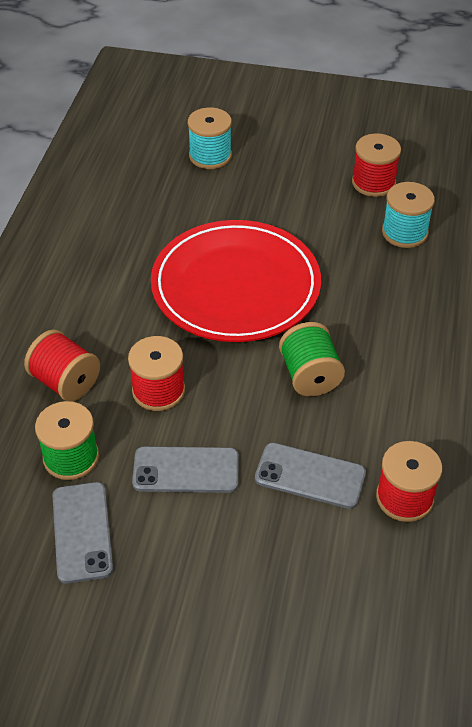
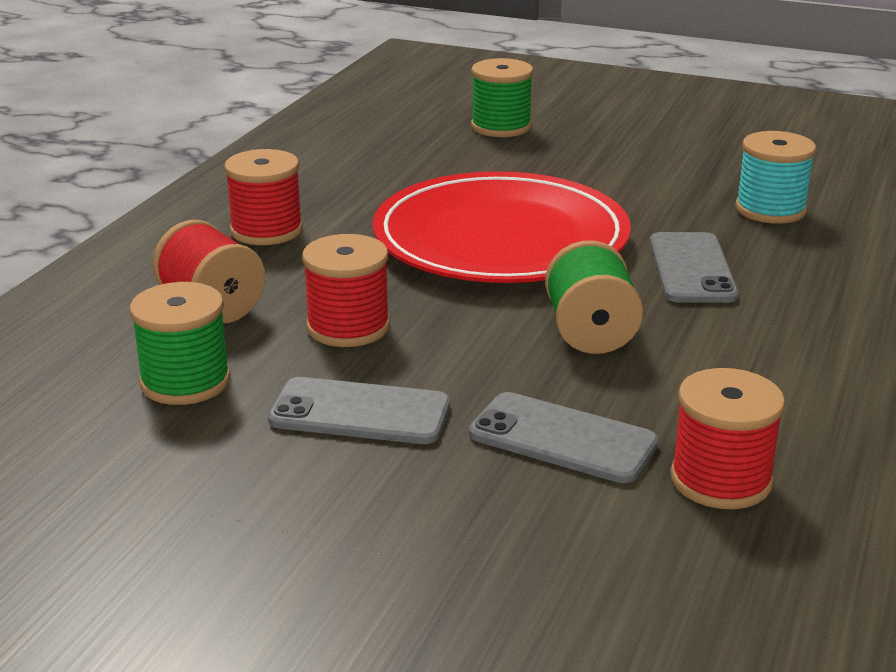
camera: 10 degrees right, 20 degrees down
grey phone [53,482,113,584] -> grey phone moved to [650,232,738,303]
turquoise spool [188,107,232,169] -> green spool [471,58,533,137]
red spool [352,133,401,197] -> red spool moved to [224,149,303,245]

